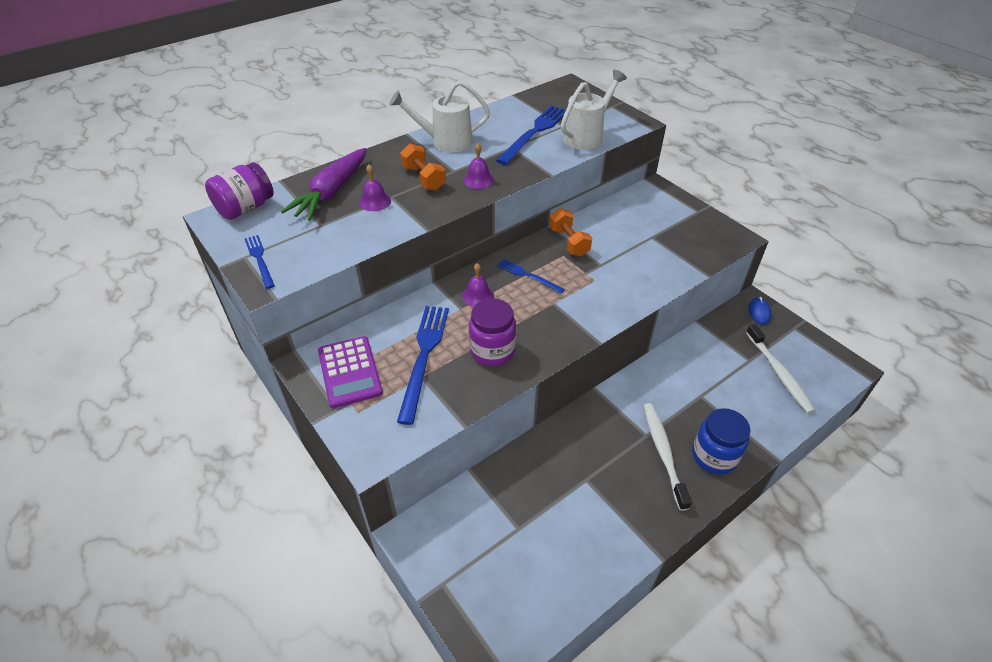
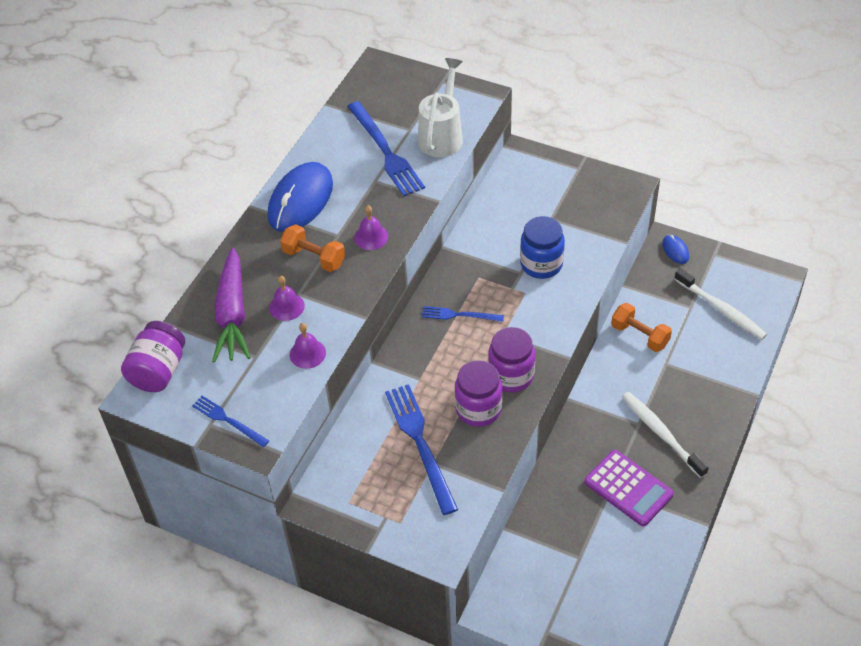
camera: 25 degrees left, 5 degrees up
purple calculator [318,336,383,408] -> purple calculator moved to [584,450,674,526]
white watering can [389,80,490,152] -> blue mouse [268,162,333,232]
purple bell [462,263,494,307] -> purple bell moved to [290,323,326,369]
blue fork [496,105,566,165] -> blue fork turned 150 degrees clockwise [347,101,425,196]
orange dumbbell [549,208,592,256] -> orange dumbbell moved to [611,303,672,352]
blue jar [692,408,750,475] -> blue jar moved to [520,216,565,279]
none -> purple jar [488,327,535,393]

